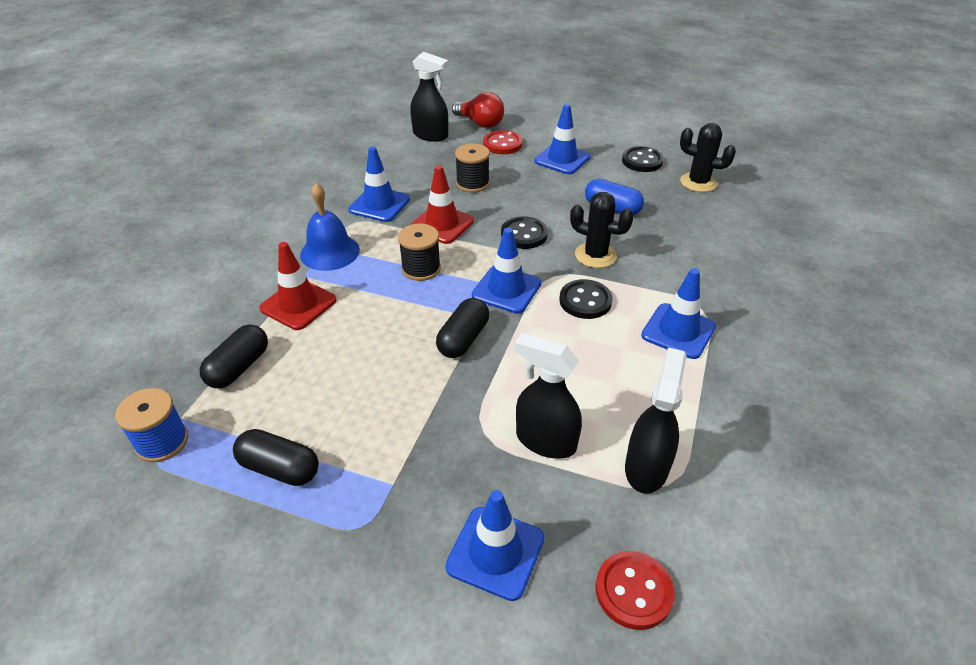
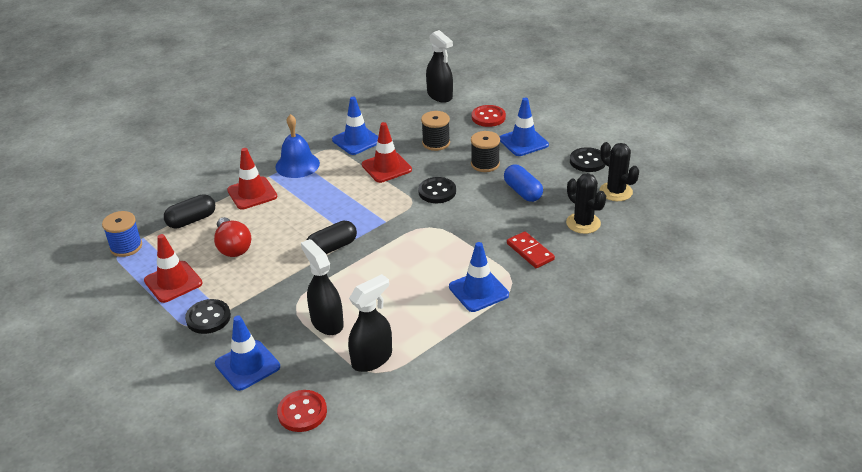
camera: 30 degrees right, 5 degrees down
black capsule [233,429,319,486] -> red traffic cone [144,234,203,303]
black spool [398,223,441,281] -> black spool moved to [471,131,500,172]
red light bulb [452,92,504,128] -> red light bulb moved to [214,217,251,257]
blue traffic cone [472,228,541,313] -> none
black button [559,279,613,319] -> black button moved to [185,299,231,334]
black cactus [570,192,634,268] -> black cactus moved to [566,173,606,234]
none -> red domino [507,231,555,268]

